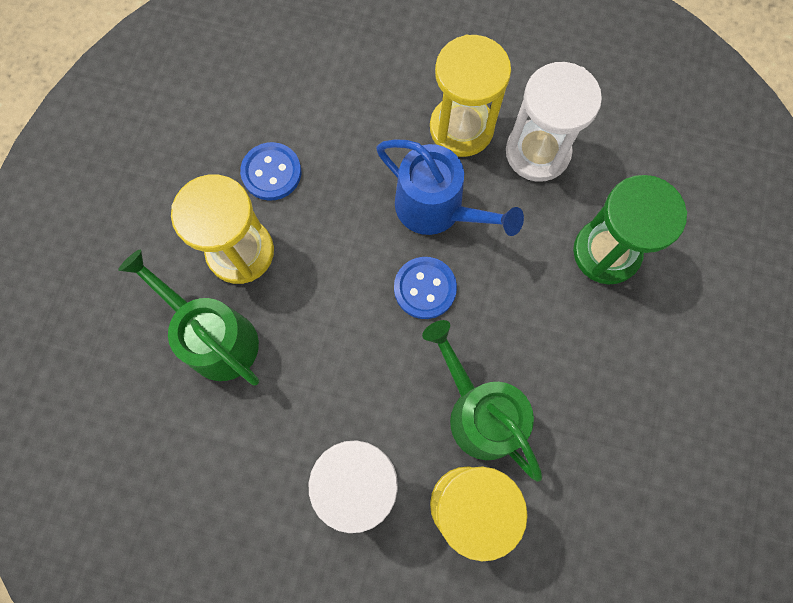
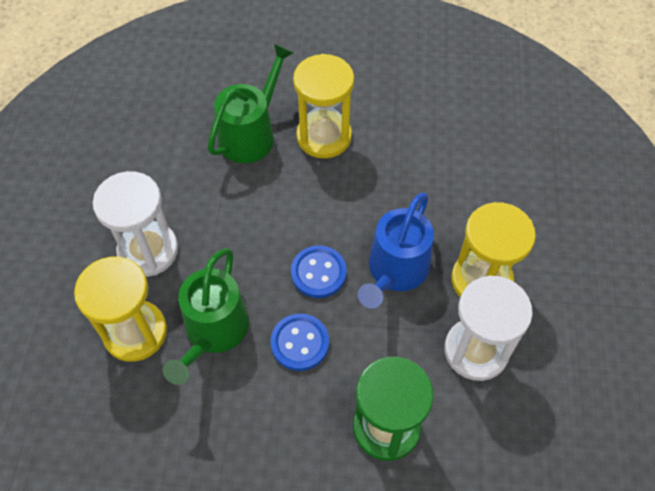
camera: 80 degrees right, 15 degrees down
blue button [240,142,301,201] -> blue button moved to [270,314,329,371]
green watering can [422,320,542,482] -> green watering can turned 150 degrees clockwise [163,248,249,385]

